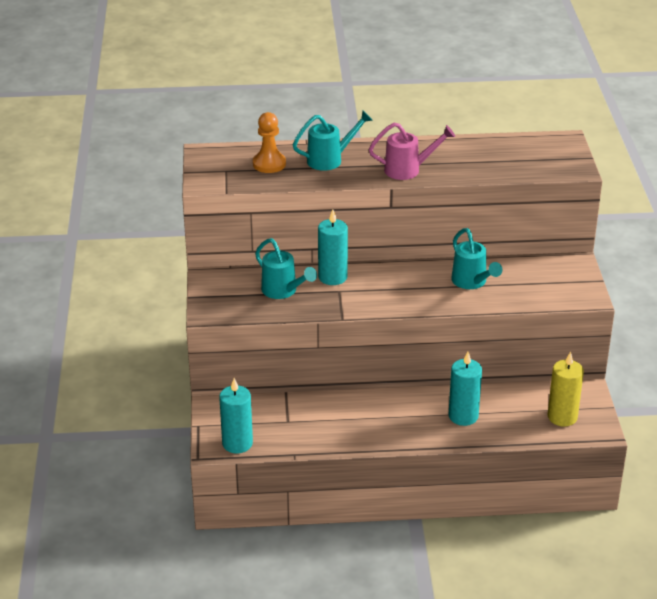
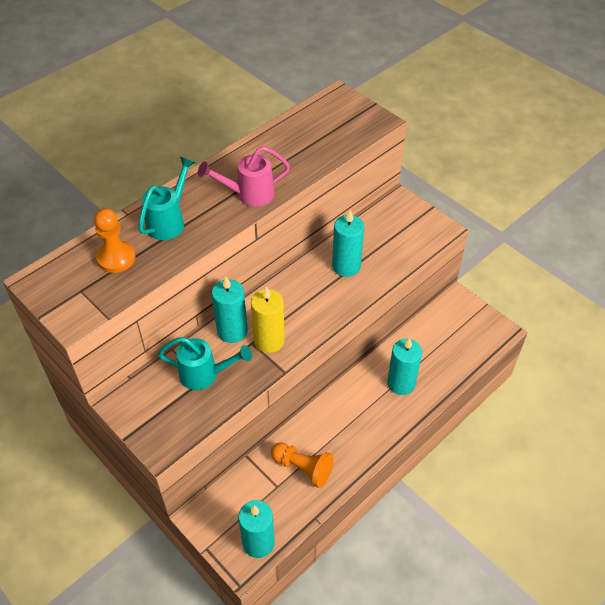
camera: 40 degrees left, 15 degrees up
pink watering can [369,123,455,180] -> pink watering can turned 150 degrees counterclockwise [198,146,290,207]
turquoise watering can [451,228,502,289] -> turquoise candle [332,210,364,277]
yellow candle [548,351,584,427] -> yellow candle moved to [251,286,285,353]
none -> orange pawn [271,442,334,488]

